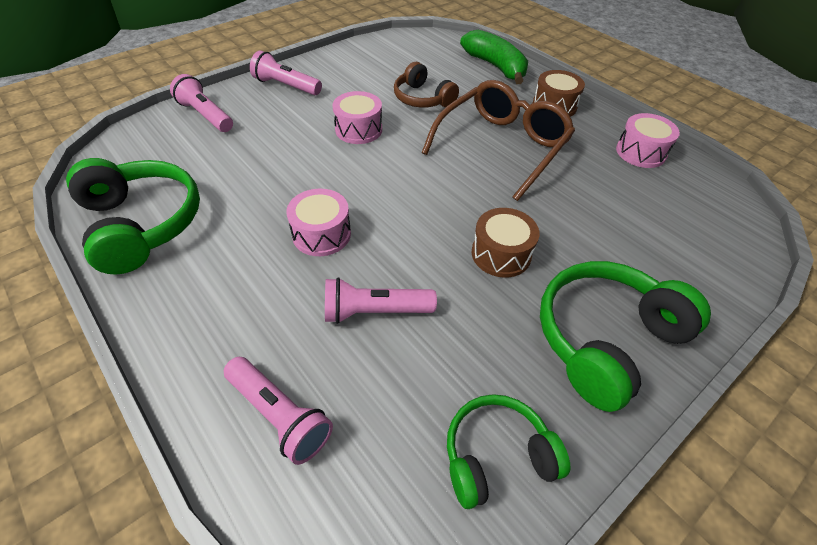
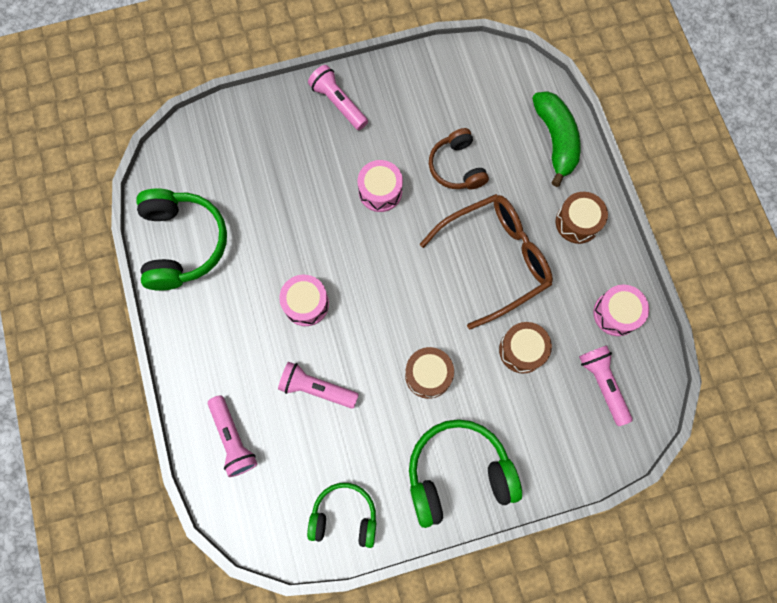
camera: 25 degrees right, 25 degrees up
pink flashlight [170,74,233,132] -> pink flashlight moved to [579,346,633,426]
none -> brown drum [499,322,552,373]

